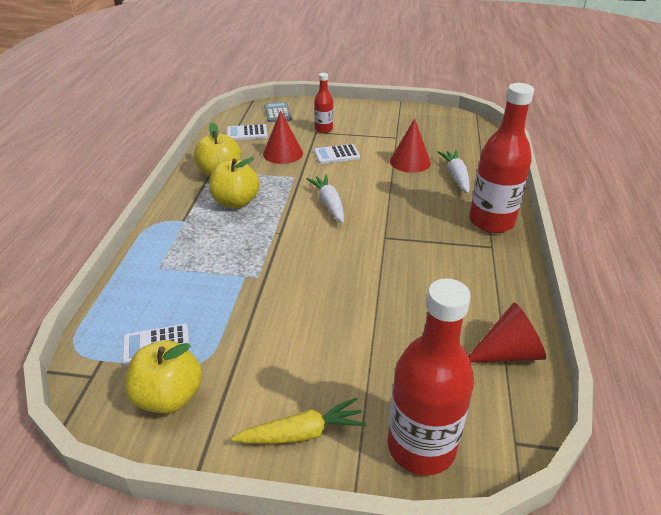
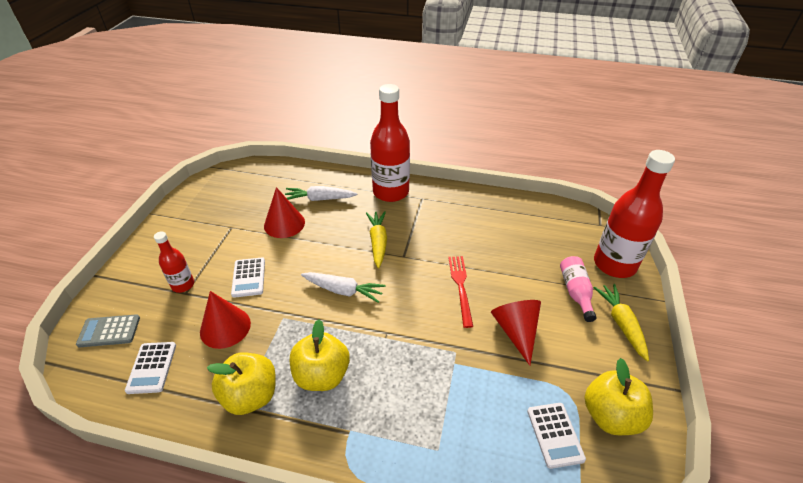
camera: 85 degrees left, 5 degrees up
white carrot [307,175,344,223] -> white carrot turned 150 degrees counterclockwise [301,272,386,303]
red cone [468,303,546,362] -> red cone moved to [491,300,541,366]
none -> yellow carrot [366,211,387,268]
none -> red fork [448,256,473,328]
none -> pink bottle [560,256,597,322]

